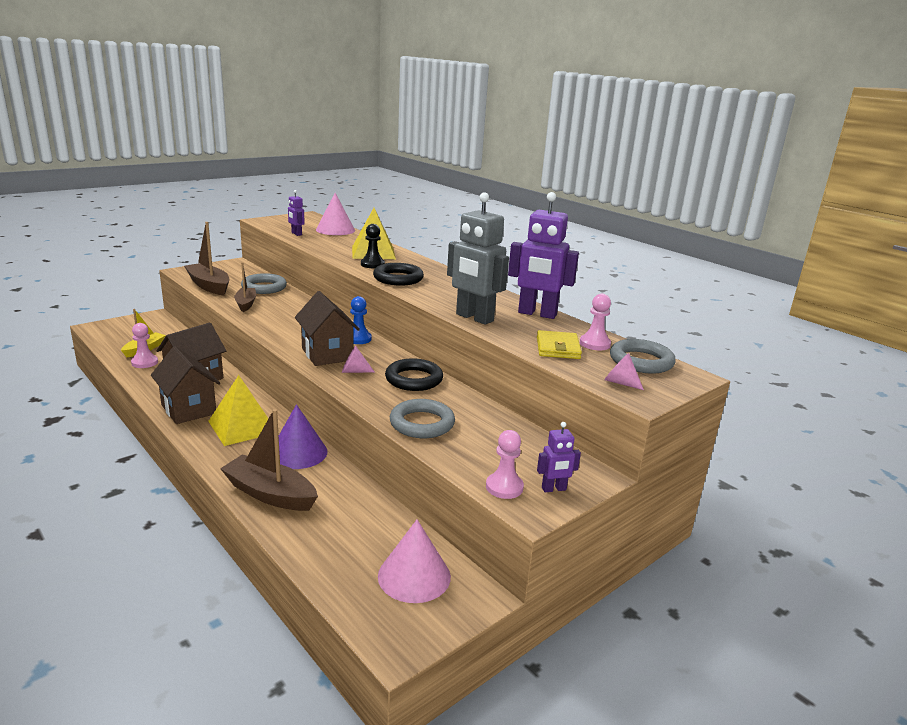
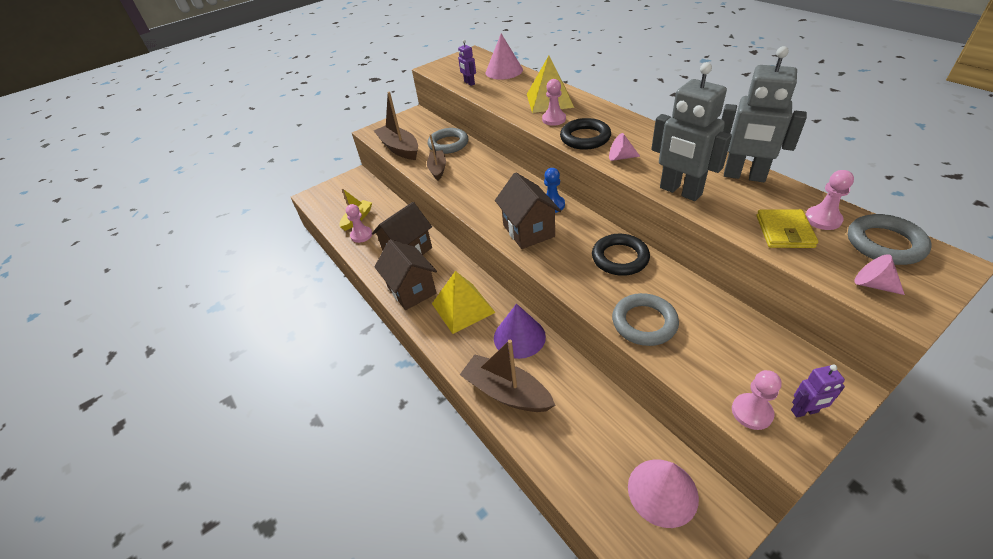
camera: 10 degrees right, 20 degrees up
pink cone [342,346,374,373] -> pink cone moved to [609,133,640,161]
black pawn [361,224,385,268] -> pink pawn [542,79,566,126]
purple robot [508,192,579,319] -> grey robot [722,46,807,182]

